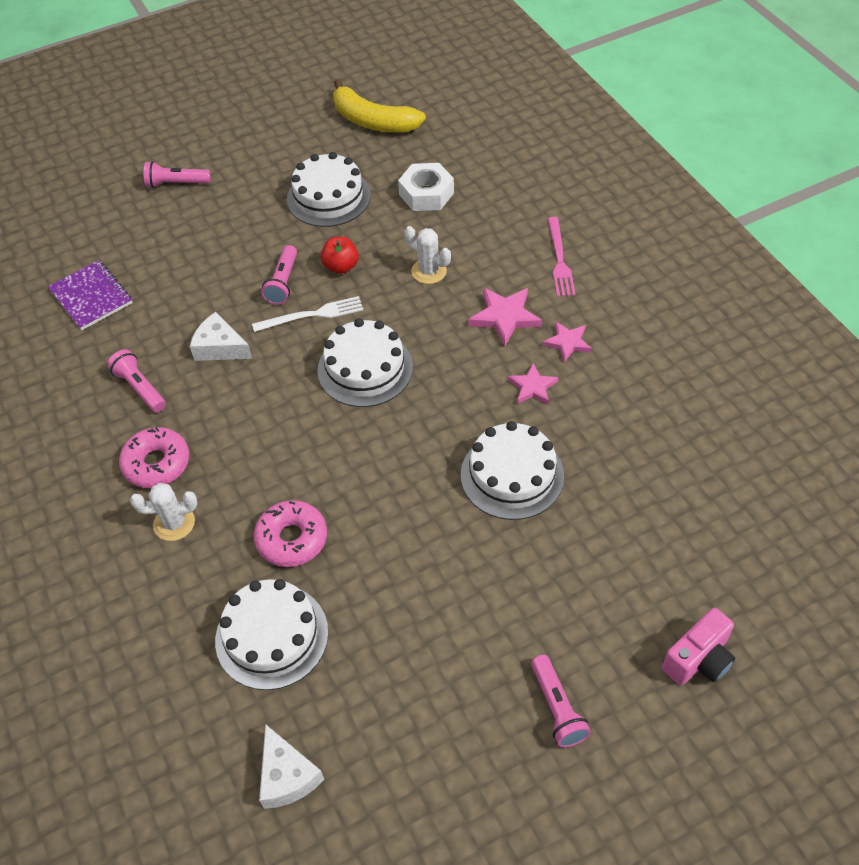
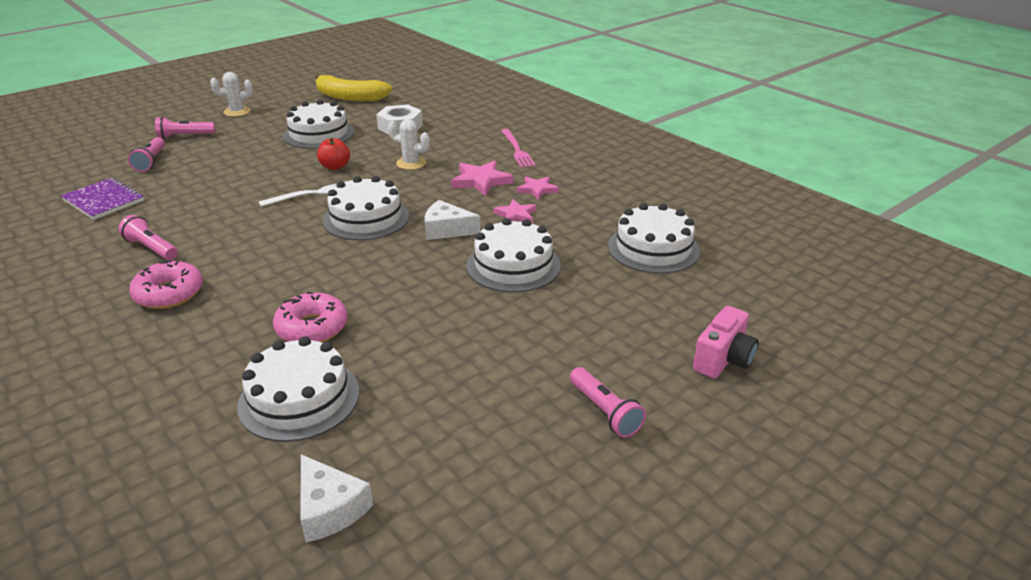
camera: 15 degrees left, 20 degrees down
white cactus [130,483,197,541] -> white cactus moved to [210,72,253,117]
white cheese [190,312,252,361] -> white cheese moved to [425,200,480,240]
pink flashlight [261,245,297,305] -> pink flashlight moved to [128,137,165,172]
none -> white cake [608,203,700,274]

